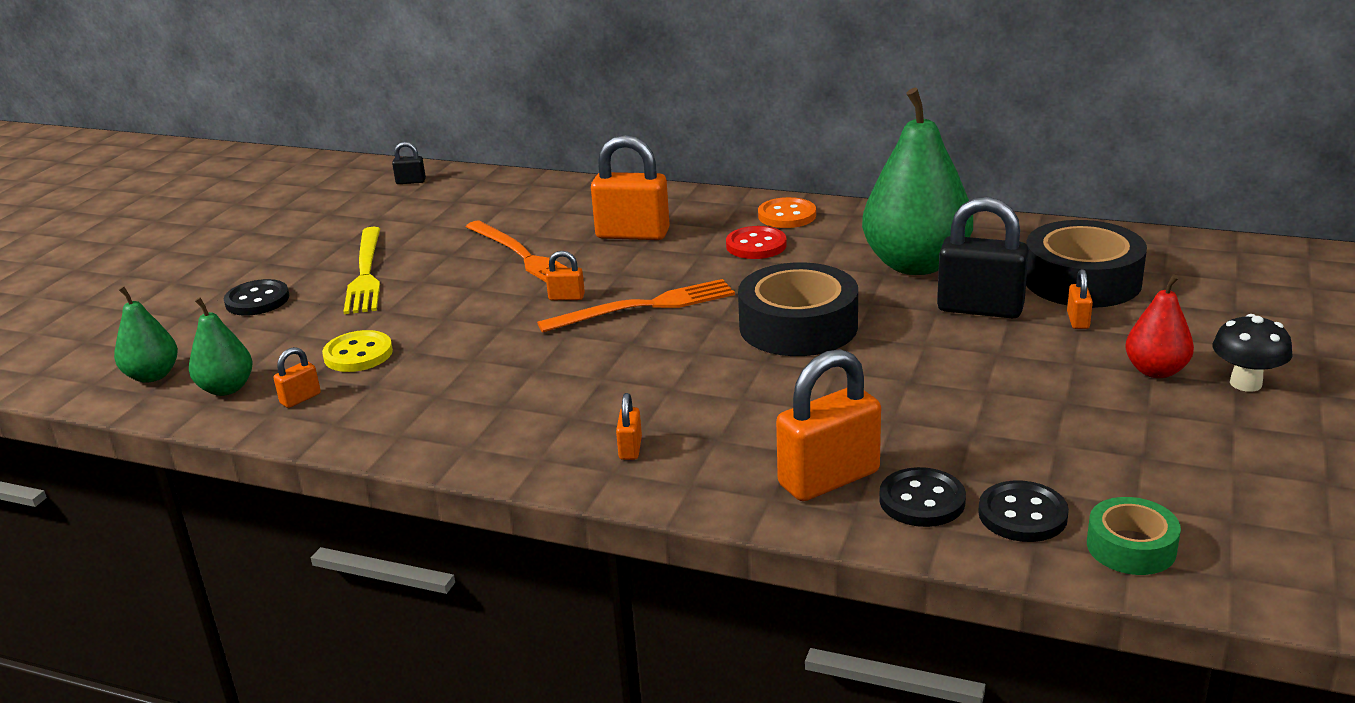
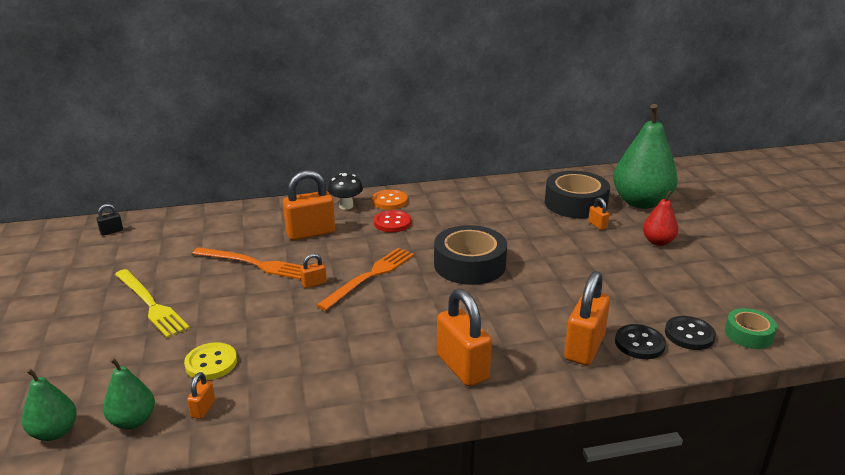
camera: 35 degrees left, 0 degrees up
black button [224,279,289,316] -> none
orange padlock [616,393,642,460] -> orange padlock [437,289,492,386], size x2.21
green pear [862,88,973,275] -> green pear moved to [613,104,678,209]
black padlock [937,197,1029,318] -> none
black mushroom [1213,314,1293,392] -> black mushroom moved to [328,173,363,210]

